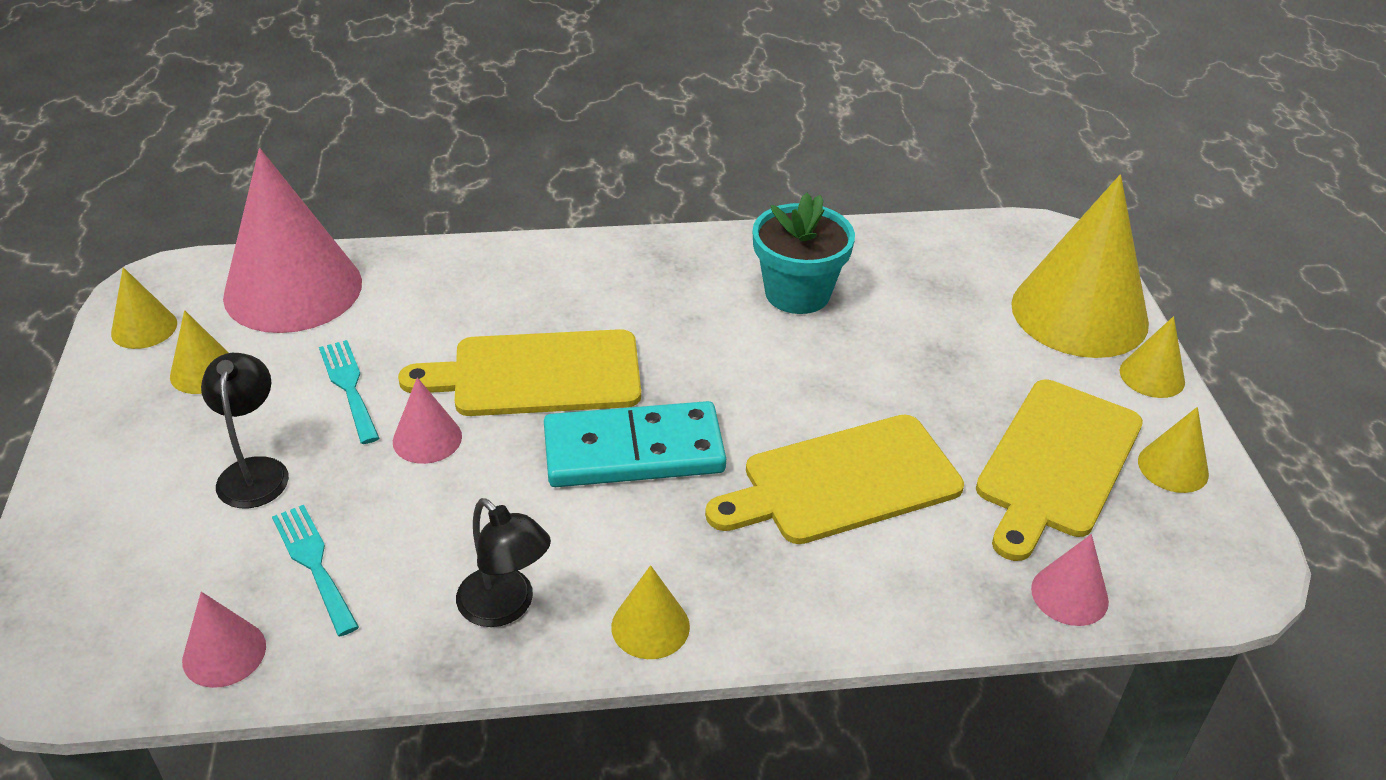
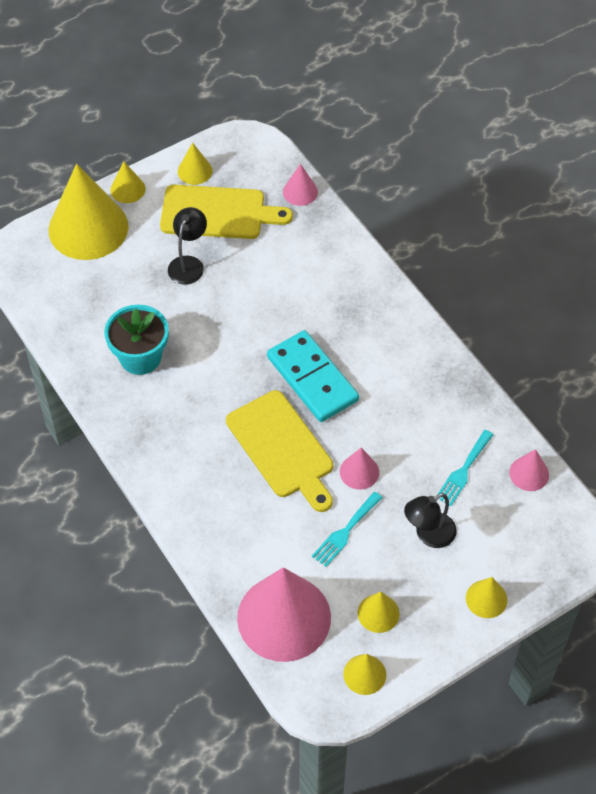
camera: 115 degrees left, 15 degrees up
black lamp [456,498,551,627] -> black lamp moved to [168,207,207,285]
yellow cone [611,565,690,659] -> yellow cone moved to [466,577,508,618]
yellow cutting board [705,415,964,544] -> none

